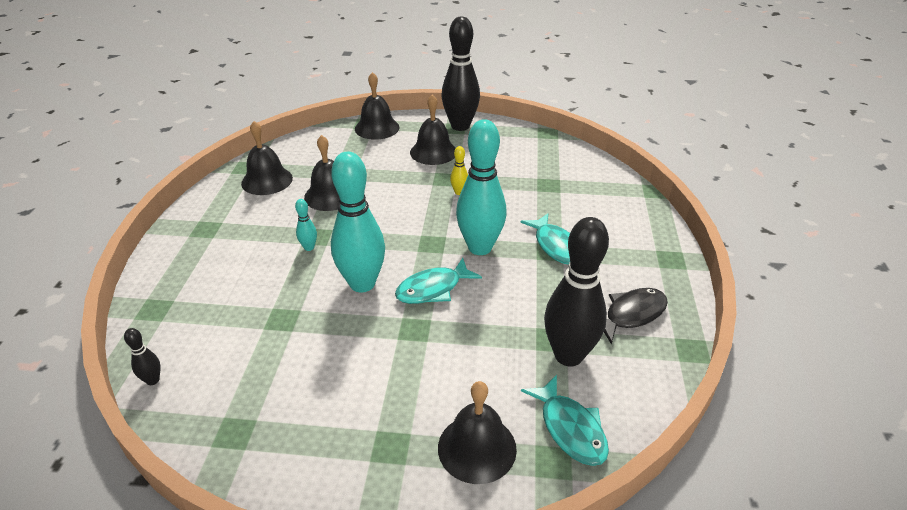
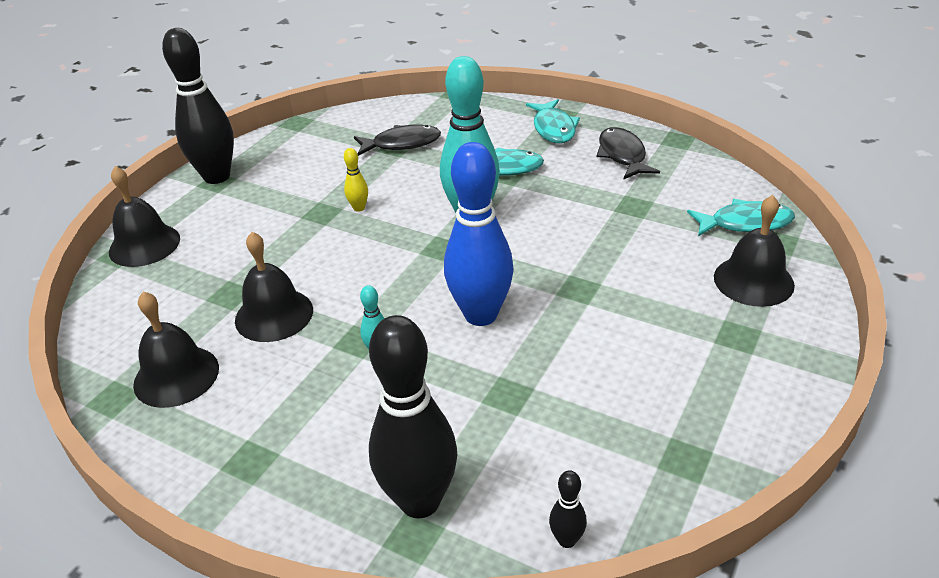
camera: 65 degrees left, 0 degrees up
turquoise bowling pin [331,152,385,293] -> blue bowling pin [444,142,514,326]
turquoise fish [395,258,482,304] -> turquoise fish moved to [526,99,580,143]
black bell [410,94,456,165] -> none
black bowling pin [544,217,609,367] -> black bowling pin moved to [369,315,457,518]
none -> black fish [354,125,441,156]

